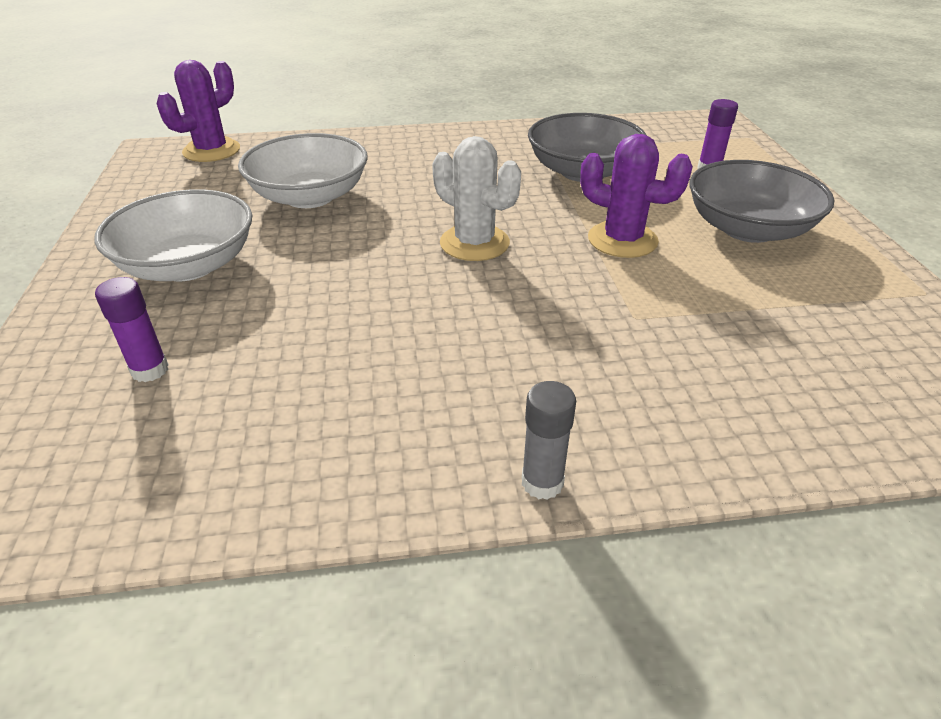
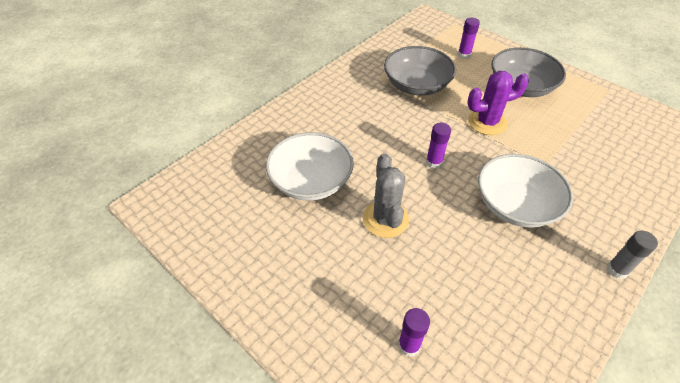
camera: 40 degrees left, 10 degrees up
white bowl [94,189,252,281] -> white bowl moved to [478,154,573,228]
purple cactus [157,60,240,162] -> none
white cactus [432,136,521,261] -> purple glue stick [426,123,451,169]
none -> grey cactus [363,153,409,238]

